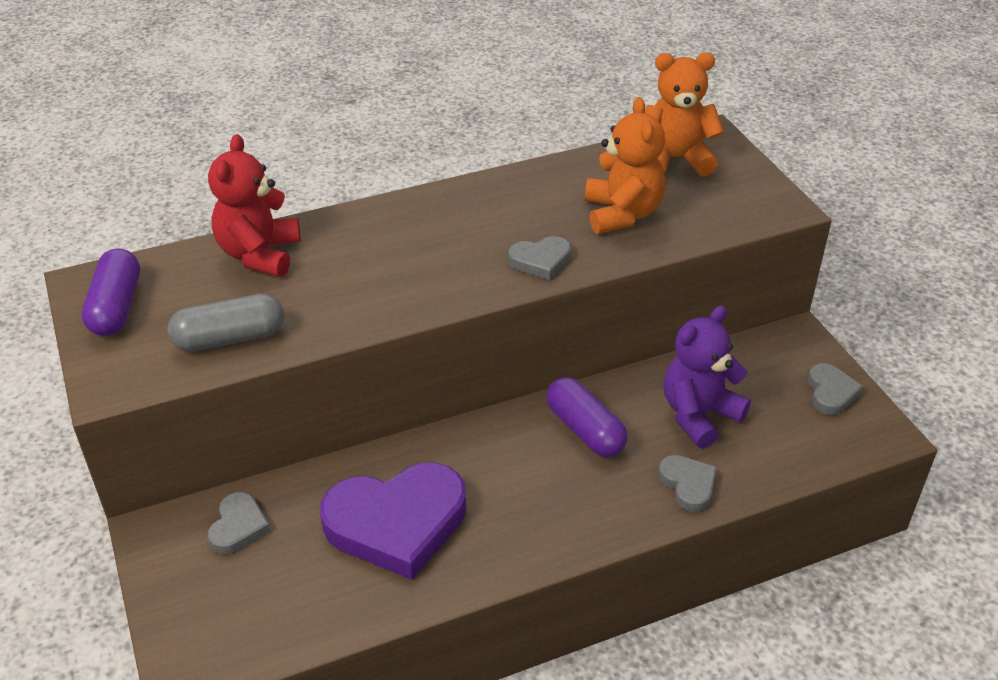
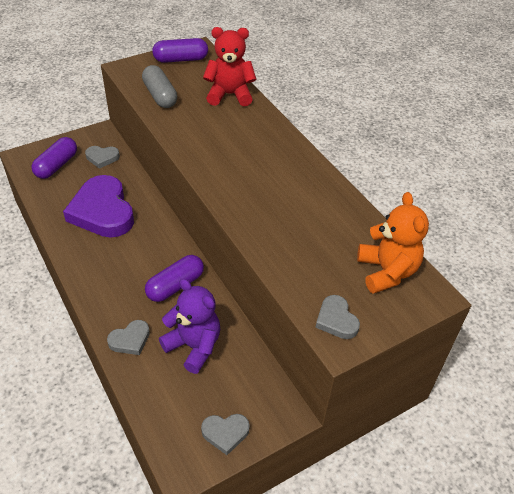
camera: 80 degrees right, 5 degrees up
grey heart [508,236,571,280] -> grey heart moved to [315,295,360,339]
orange teddy bear [585,97,665,234] -> none
none -> purple capsule [31,137,77,179]

